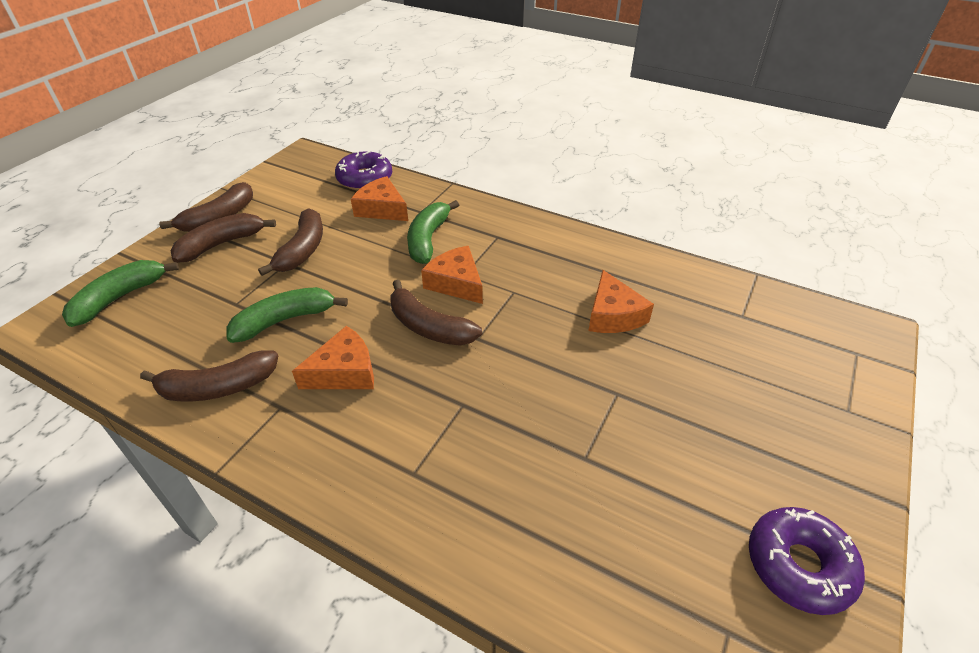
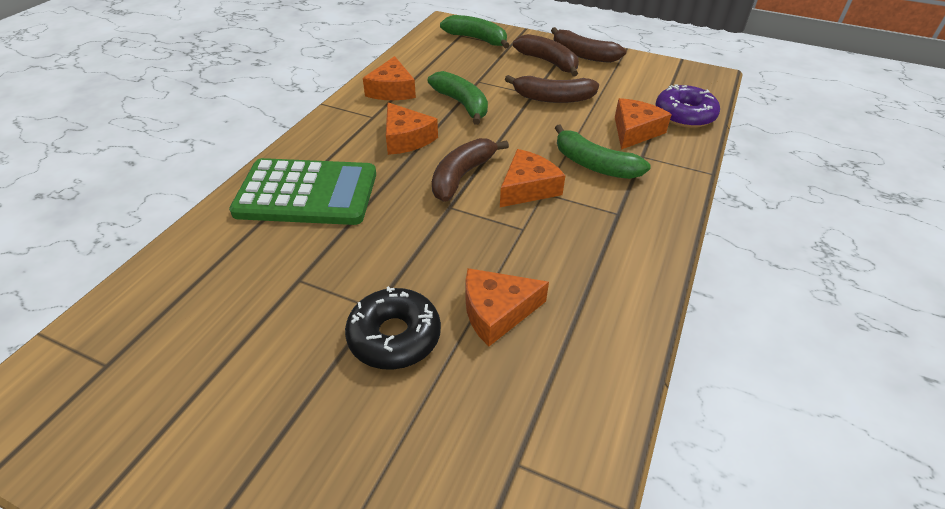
camera: 85 degrees right, 0 degrees up
brown banana [140,351,278,402] -> orange cheese [363,56,416,100]
green banana [407,200,459,264] -> green banana turned 150 degrees counterclockwise [555,124,651,179]
purple donut [749,507,865,615] -> none
none -> green calculator [229,158,376,225]
none -> black donut [345,286,441,370]

